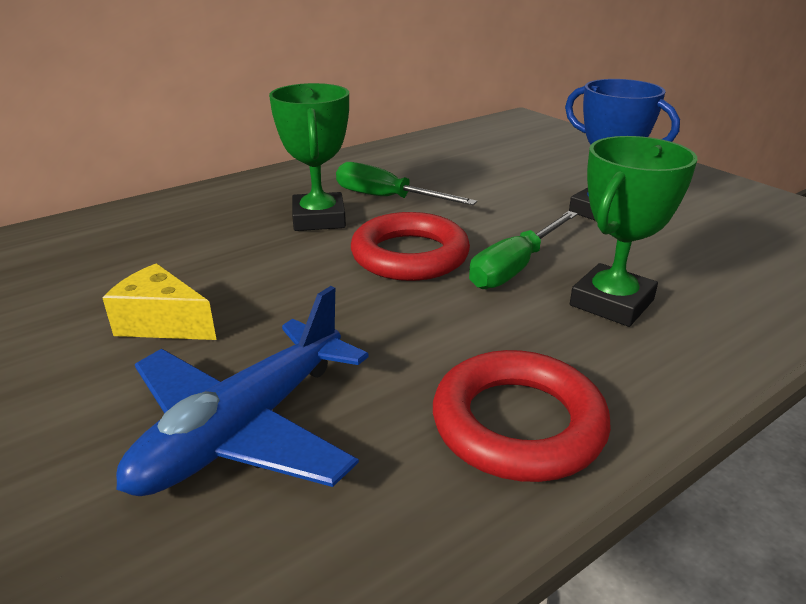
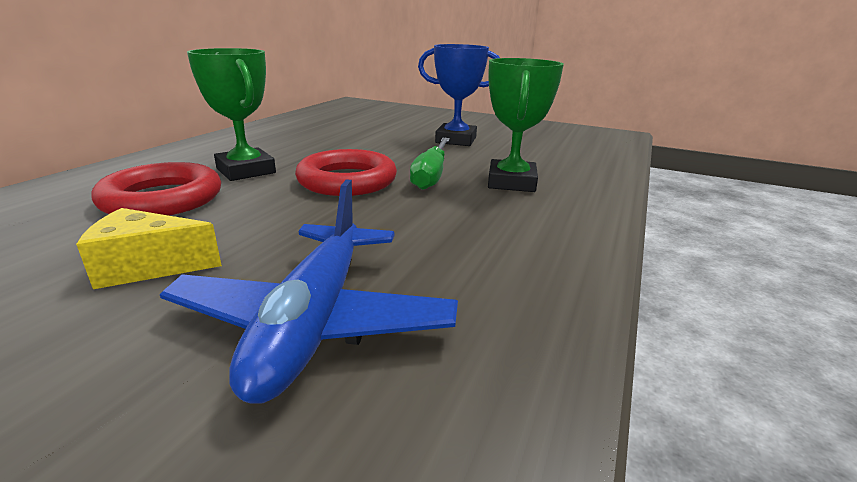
camera: 30 degrees left, 5 degrees down
green screwdriver [336,162,477,205] -> none
red ring [433,350,611,482] -> red ring moved to [91,162,221,216]

